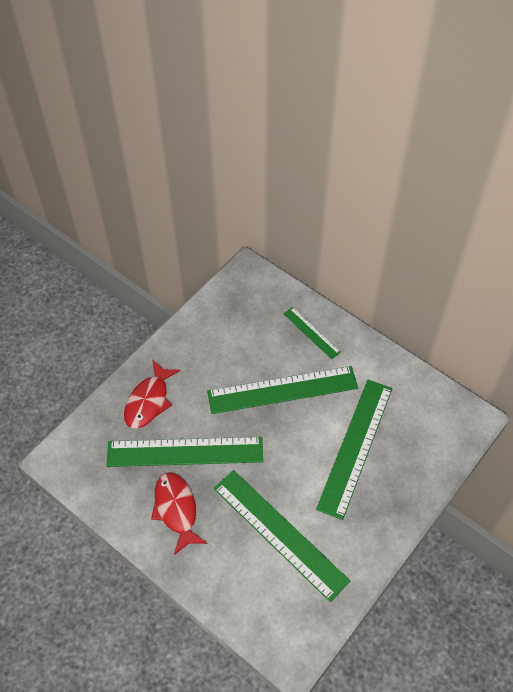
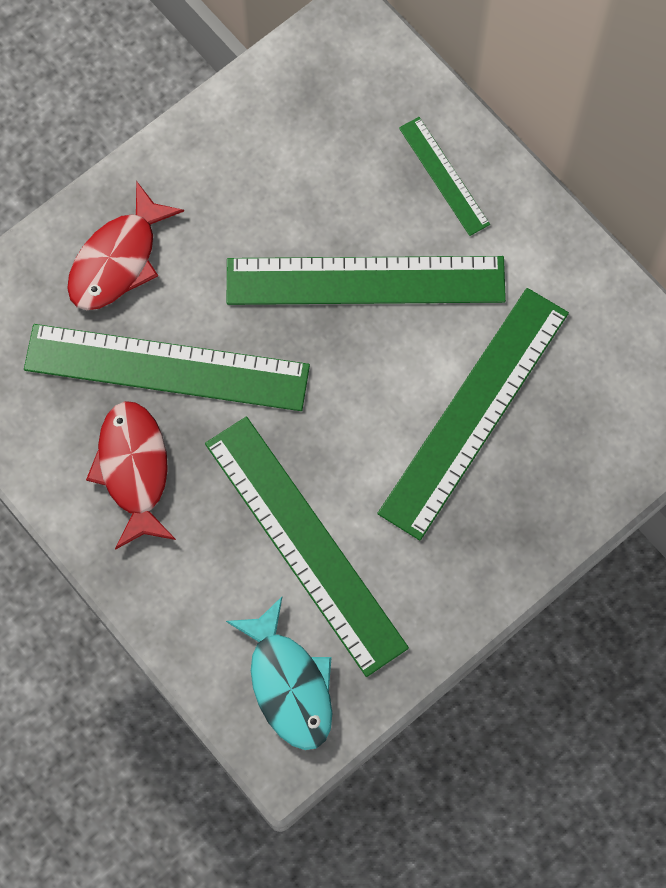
camera: 10 degrees right, 15 degrees up
none -> turquoise fish [226,597,332,750]

